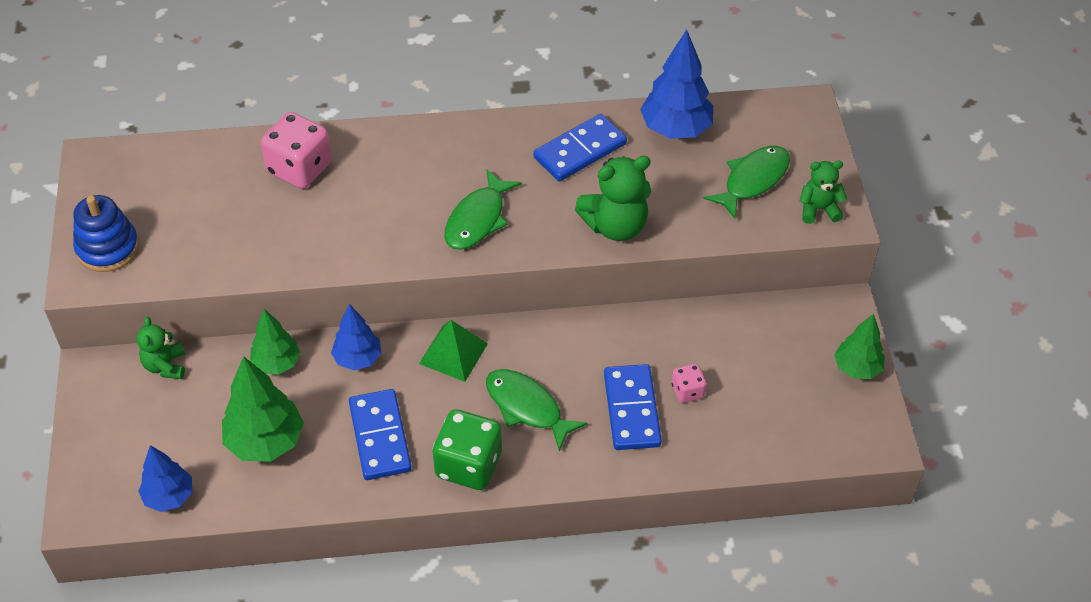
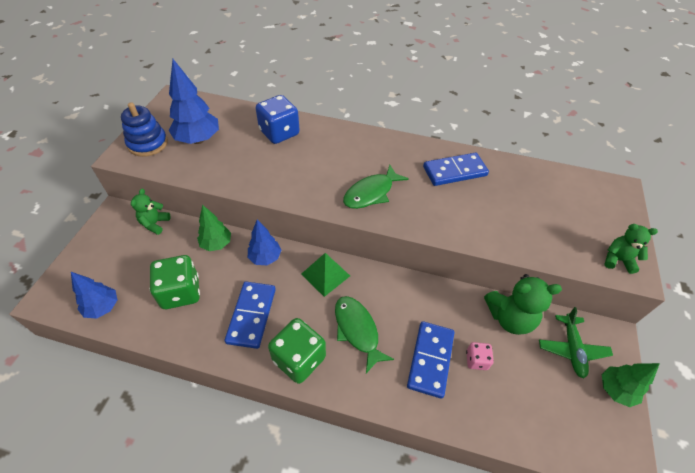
camera: 20 degrees right, 0 degrees up
green tree [222,356,304,462] -> green dice [150,255,200,309]
pink dice [261,112,332,189] -> blue dice [256,95,300,144]
green teddy bear [575,156,651,241] -> green teddy bear moved to [484,274,562,335]
blue tree [640,30,713,139] -> blue tree moved to [168,59,219,144]
green fish [704,146,790,219] -> none
none -> green plane [539,307,613,379]

